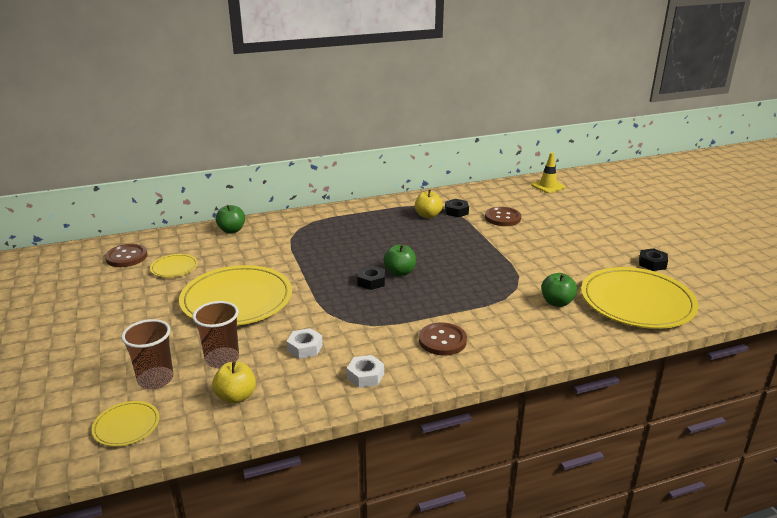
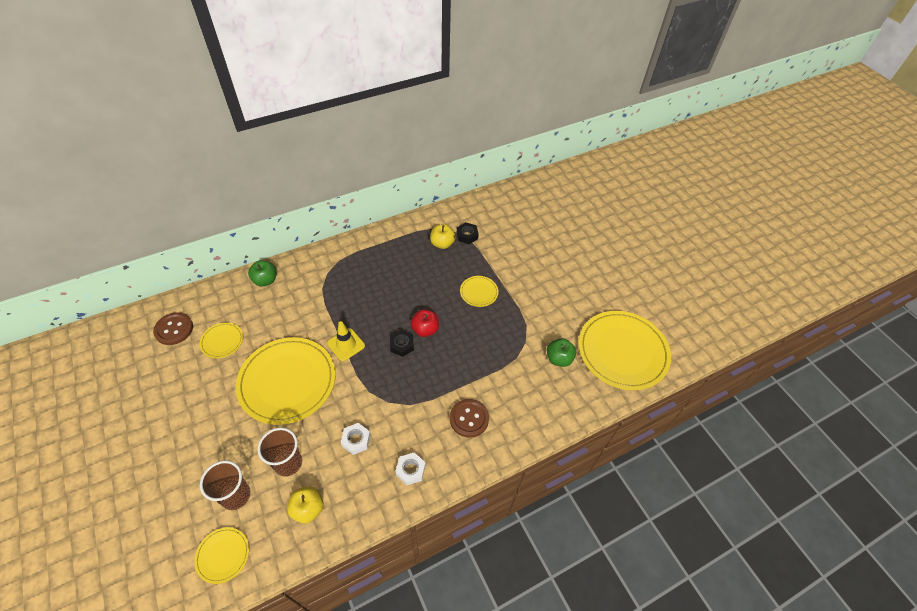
camera: 10 degrees left, 25 degrees up
green apple [383,244,416,276] -> red apple [411,309,439,337]
brown button [485,207,521,226] -> none
yellow traffic cone [531,152,566,193] -> yellow traffic cone moved to [327,321,365,361]
black nut [639,248,668,271] -> none
none -> yellow plate [460,276,499,307]

